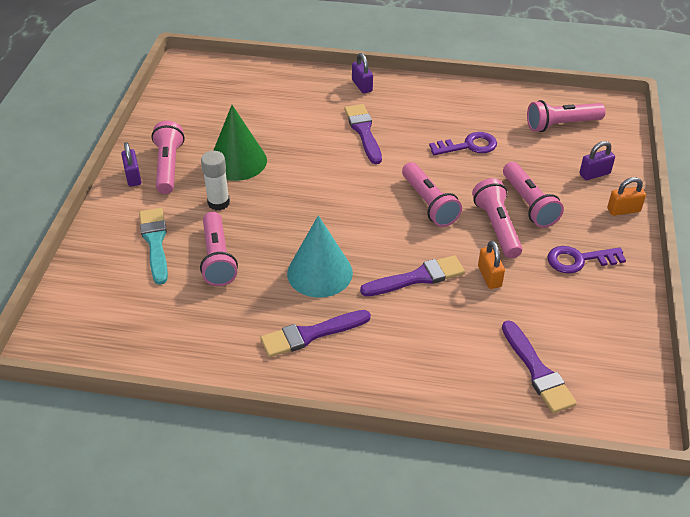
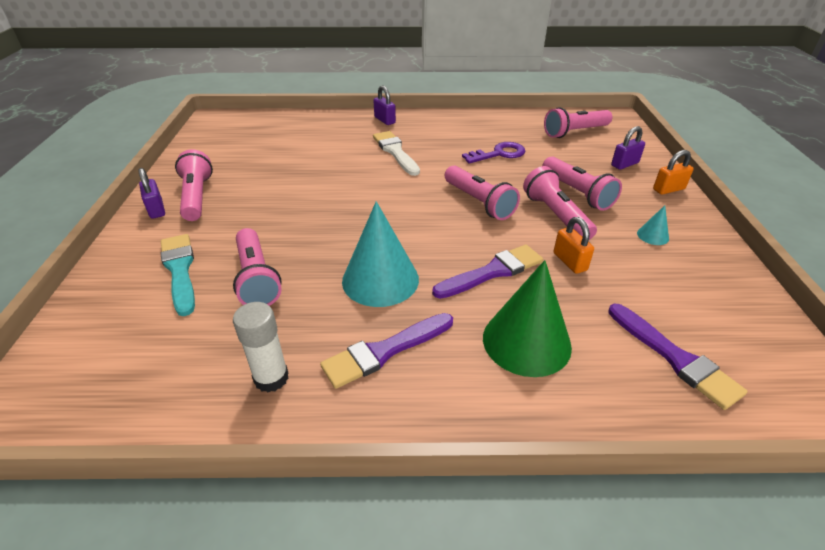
camera: 10 degrees left, 5 degrees down
white glue stick [201,151,230,211] -> white glue stick moved to [233,302,288,392]
green cone [213,105,267,181] -> green cone moved to [483,260,572,377]
purple brush [345,104,382,164] -> white brush [373,131,420,176]
purple key [547,246,626,274] -> turquoise cone [637,205,669,245]

